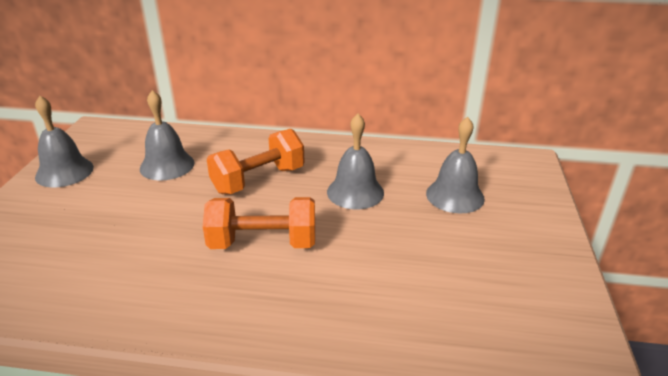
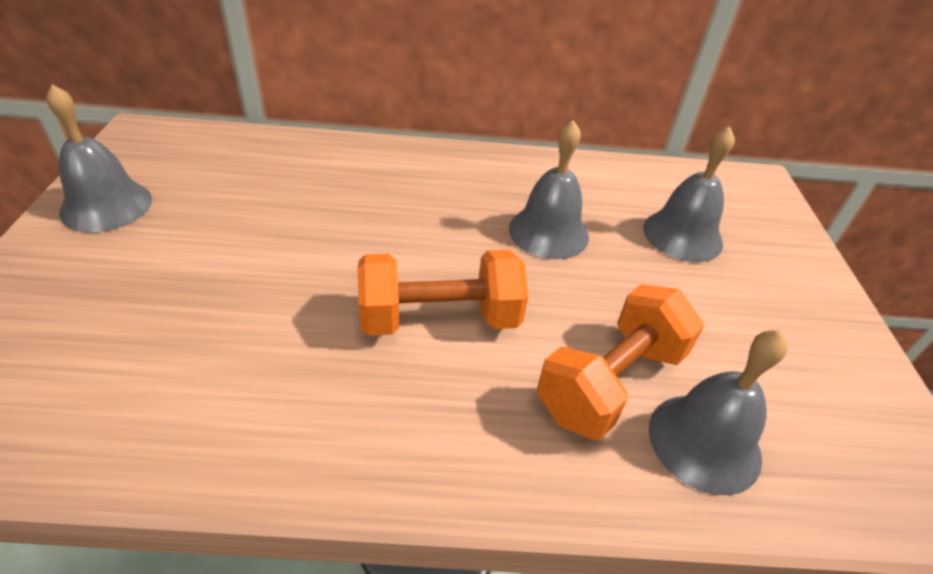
camera: 10 degrees left, 10 degrees up
grey bell [140,90,194,181] -> grey bell moved to [649,330,788,495]
orange dumbbell [207,129,304,194] -> orange dumbbell moved to [537,284,705,440]

